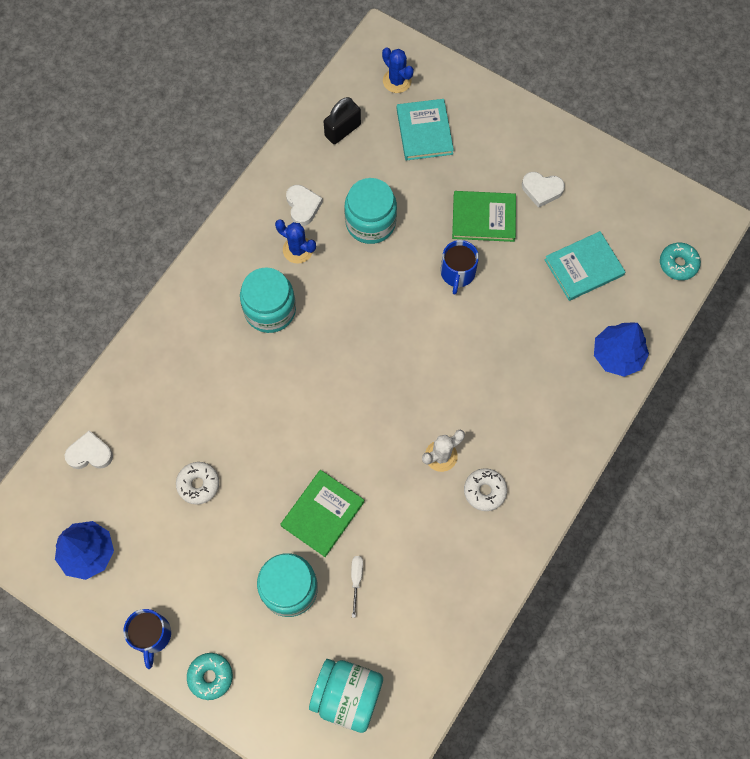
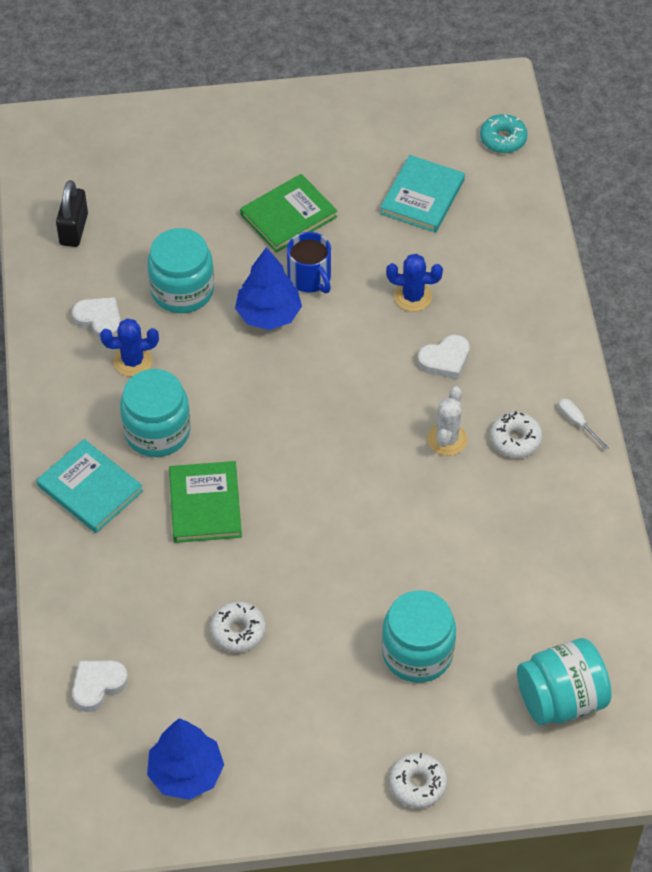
camera: 40 degrees left, 15 degrees down
blue mug [123,609,171,669] -> none
turquoise donut [187,653,233,700] -> white donut [389,753,448,808]
green book [280,470,364,557] -> green book moved to [169,461,242,543]
white screwdriver [351,556,363,618] -> white screwdriver moved to [558,399,609,450]
blue cactus [382,47,414,93] -> blue cactus moved to [386,254,443,312]
turquoise book [397,99,454,160] -> turquoise book moved to [37,439,143,533]
white heart [522,172,565,208] -> white heart moved to [418,335,470,379]
blue tree [594,323,649,377] -> blue tree moved to [235,247,302,330]

